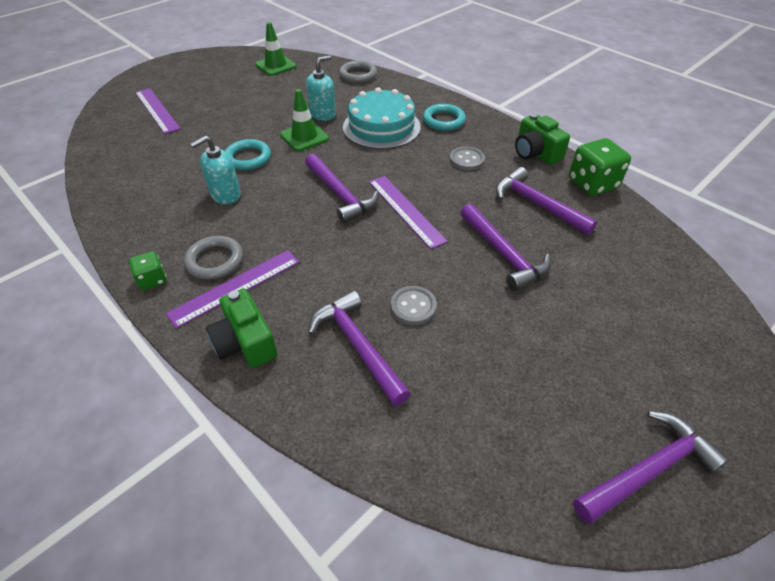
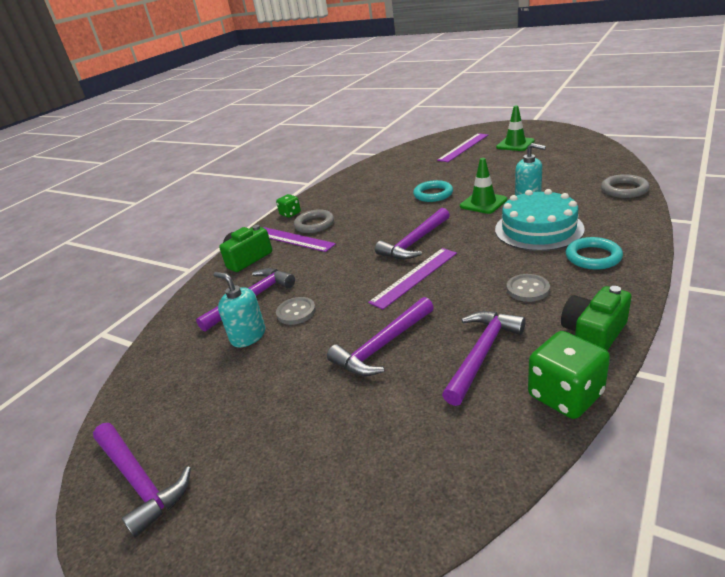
camera: 80 degrees right, 15 degrees down
turquoise soap dispenser [190,136,241,204] -> turquoise soap dispenser moved to [214,272,265,347]
green traffic cone [255,22,297,76] -> green traffic cone moved to [496,105,535,151]

